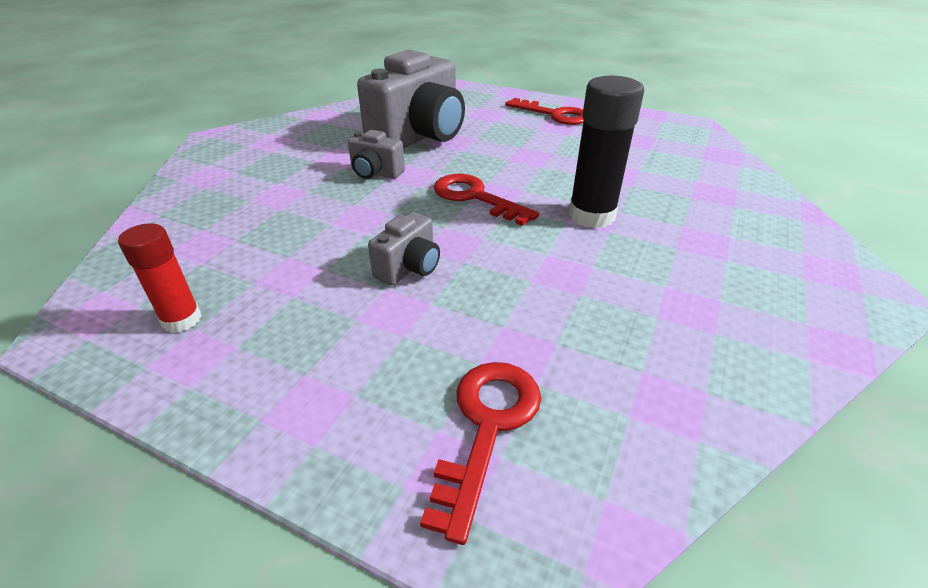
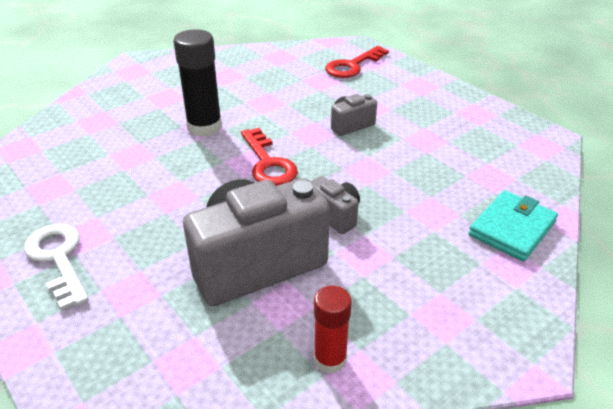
camera: 155 degrees left, 0 degrees up
red glue stick [118,223,202,333] -> red glue stick moved to [314,286,352,374]
red key [505,98,584,125] -> white key [24,224,89,311]
none -> turquoise wallet [468,190,558,261]

